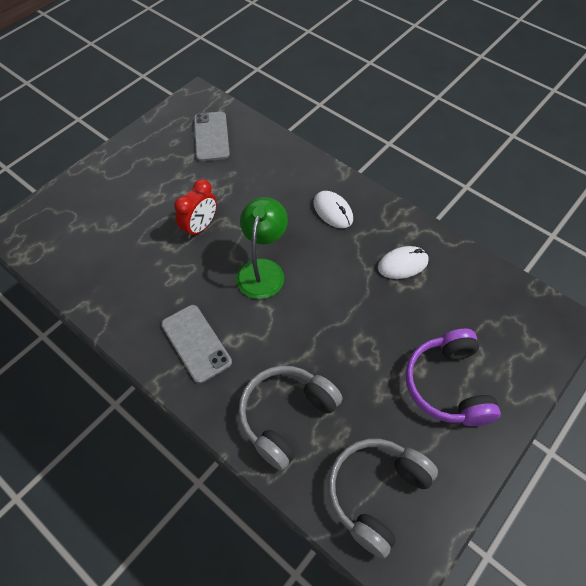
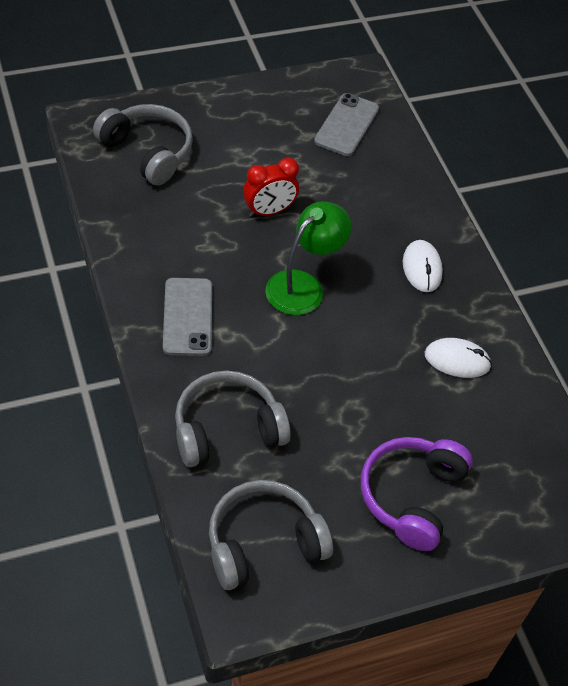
camera: 25 degrees right, 5 degrees down
none -> grey headphones [93,104,193,185]

